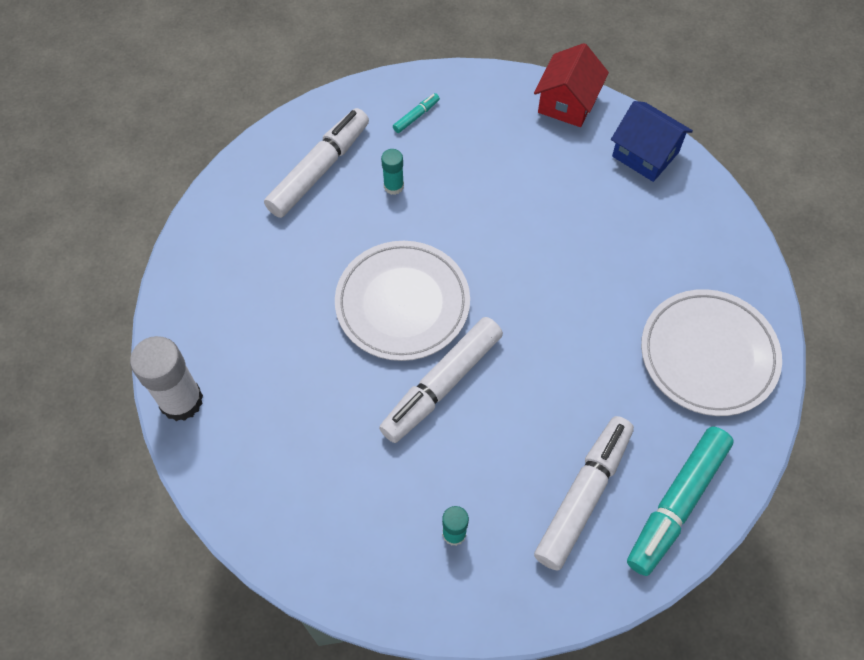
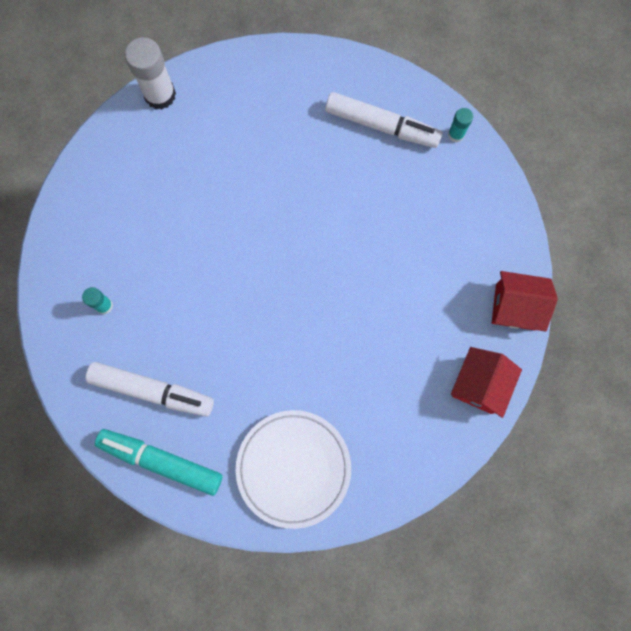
camera: 75 degrees right, 15 degrees up
white plate [335,241,470,361] -> none
white marker [379,317,503,443] -> none
turquoise glue stick [381,149,404,195] -> turquoise glue stick moved to [448,108,473,143]
turquoise marker [393,93,440,133] -> none
blue house [611,101,693,182] -> red house [451,347,522,418]

